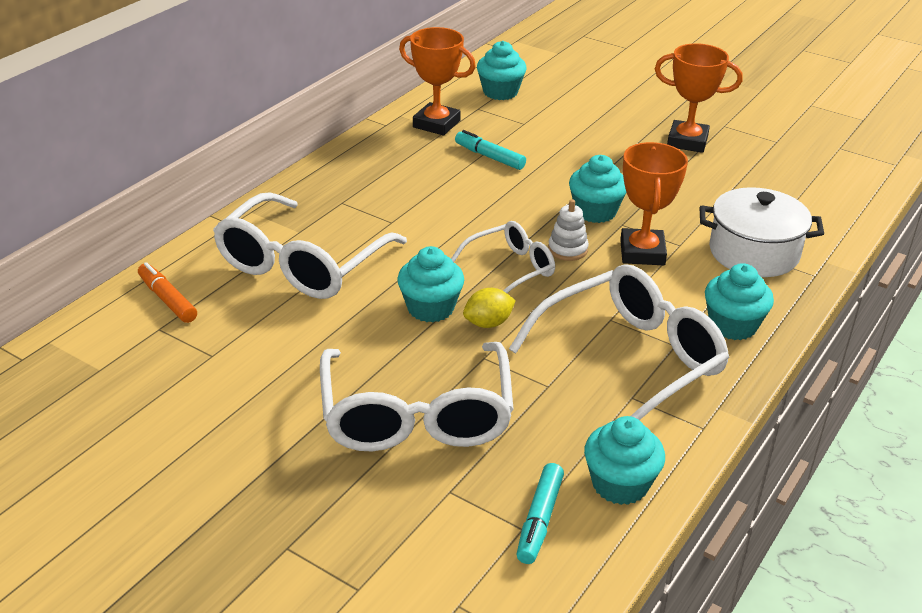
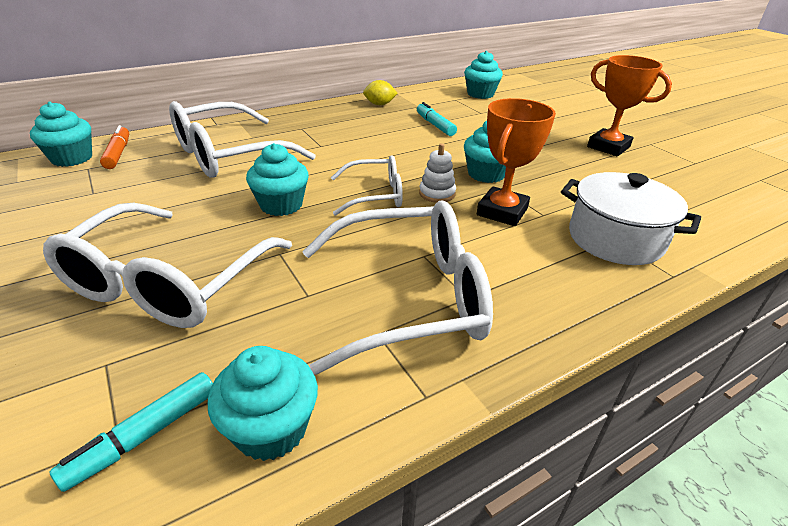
camera: 25 degrees right, 0 degrees up
orange trophy [399,27,476,135] -> none
yellow lemon [463,288,516,328] -> yellow lemon moved to [363,80,398,105]
turquoise cupcake [705,263,774,340] -> turquoise cupcake moved to [30,102,92,167]

